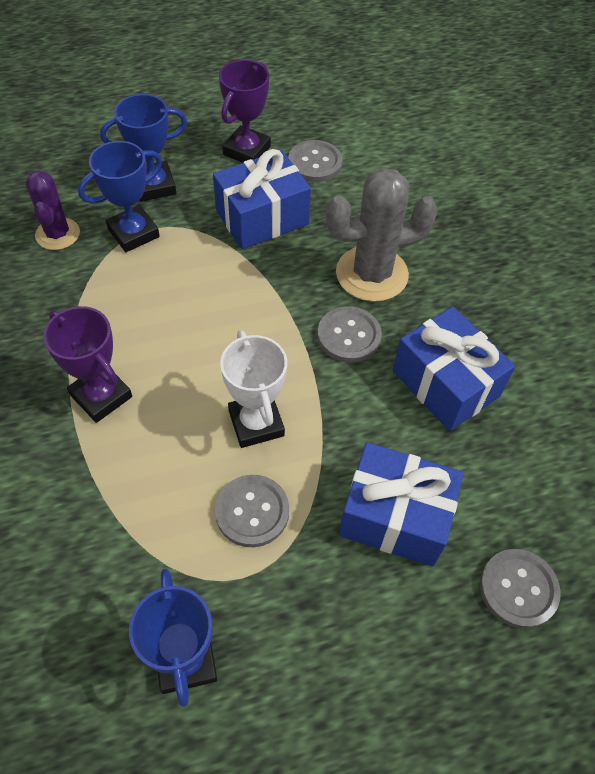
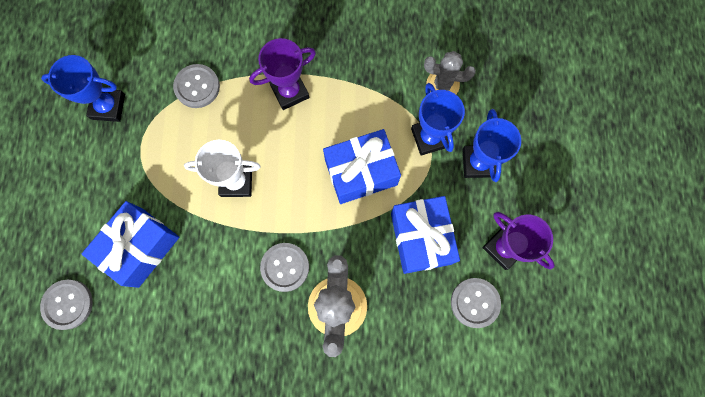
camera: 110 degrees right, 20 degrees up
purple cactus [26,170,80,250] -> grey cactus [424,51,476,94]
grey button [215,475,289,547] -> grey button moved to [173,64,220,108]
blue gift [393,307,515,431] -> blue gift moved to [323,129,401,204]

